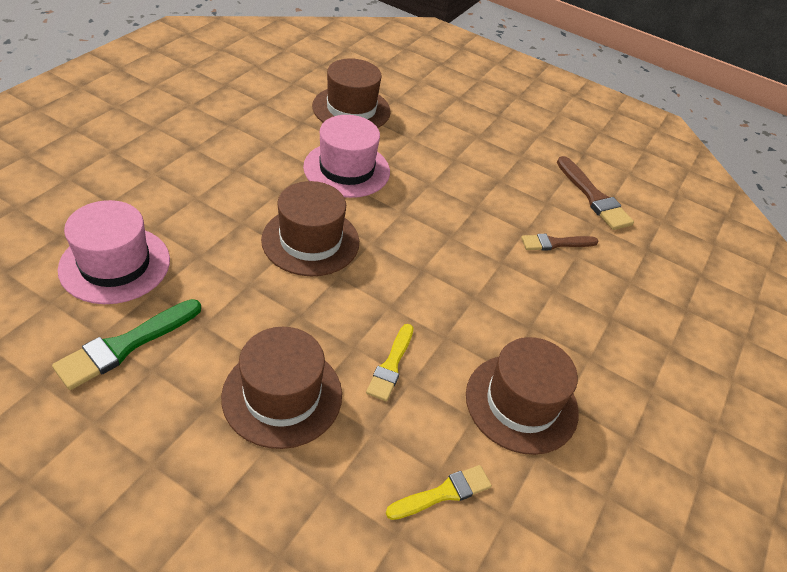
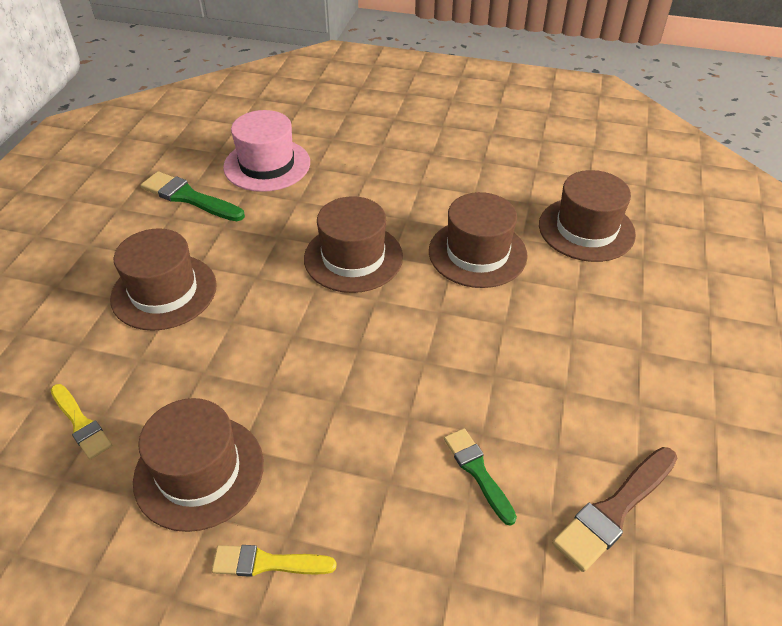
camera: 80 degrees right, 0 degrees up
pink hat [303,115,390,198] -> brown hat [429,192,528,288]
yellow brush [366,324,413,401] -> yellow brush moved to [212,545,336,577]
brown brush [521,234,598,251] -> green brush [444,428,517,526]

